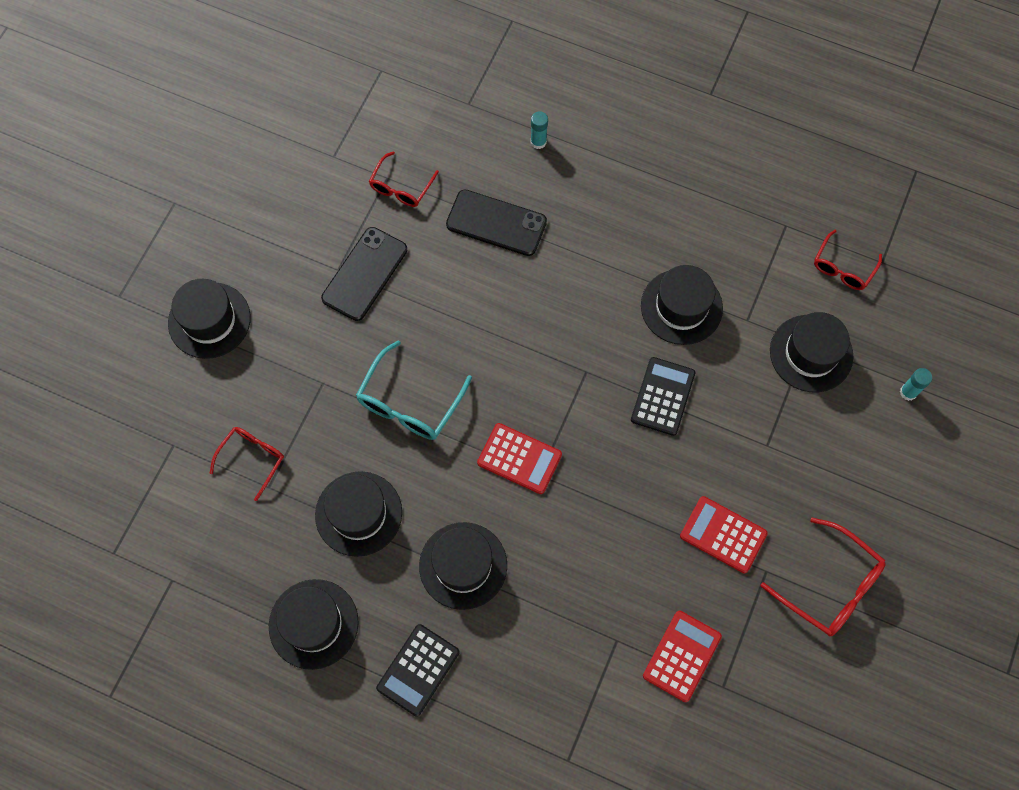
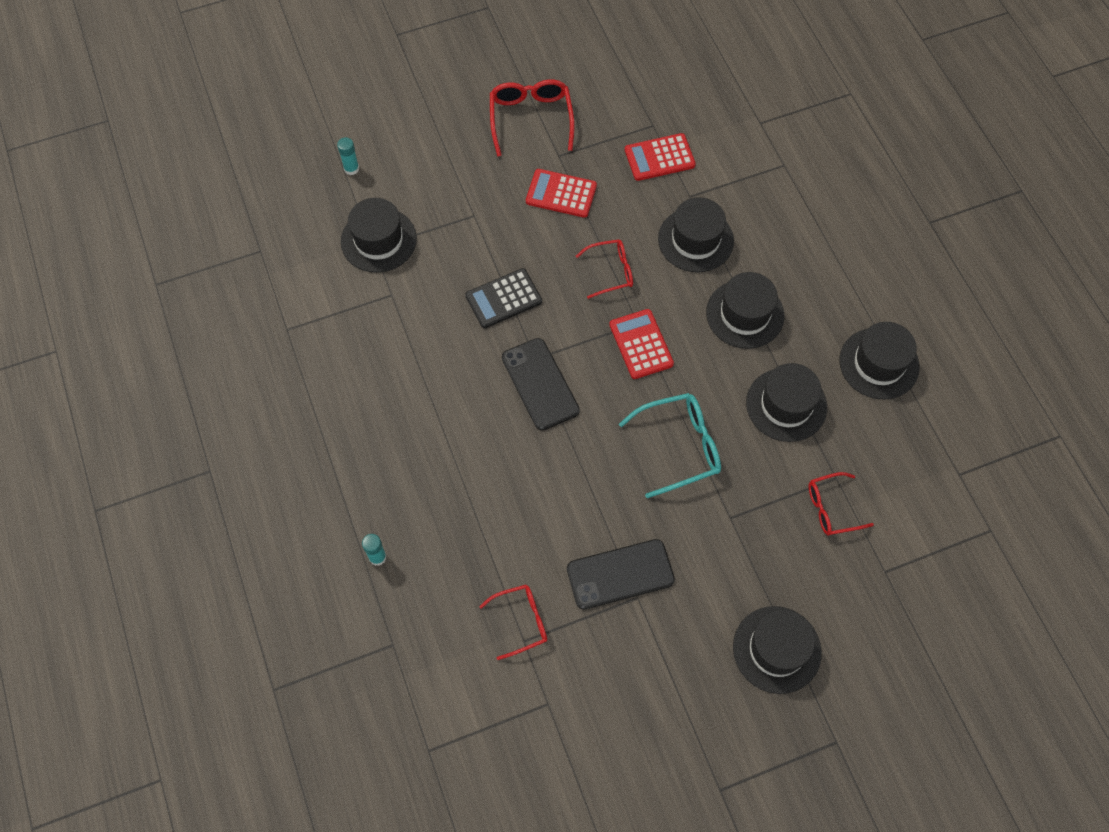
camera: 135 degrees left, 5 degrees down
black calculator [376,624,460,717] -> none
black phone [446,189,547,256] -> black phone moved to [502,338,580,431]
black hat [641,265,723,345] -> black hat moved to [658,197,734,272]
red calculator [680,496,768,573] -> red calculator turned 120 degrees clockwise [526,169,597,218]
red glasses [814,230,882,290] -> red glasses moved to [576,239,633,299]

